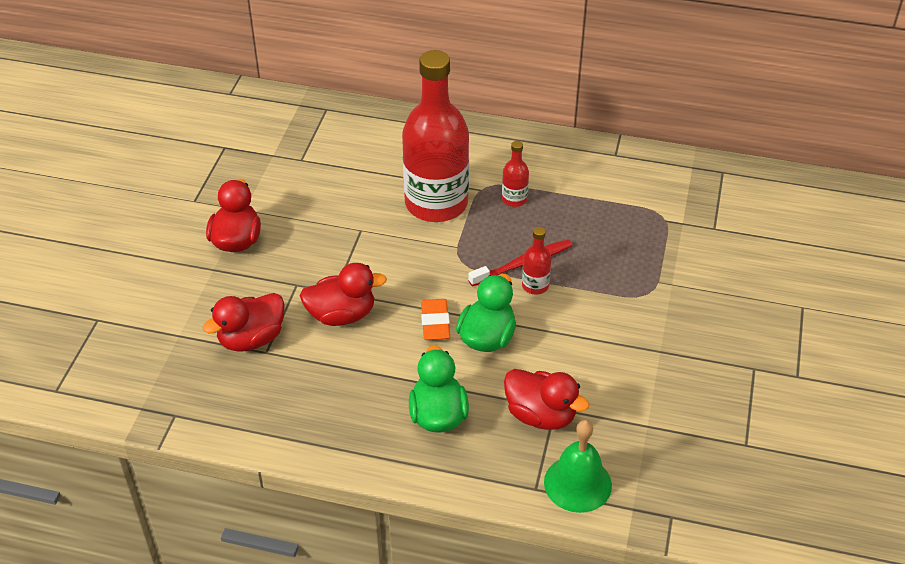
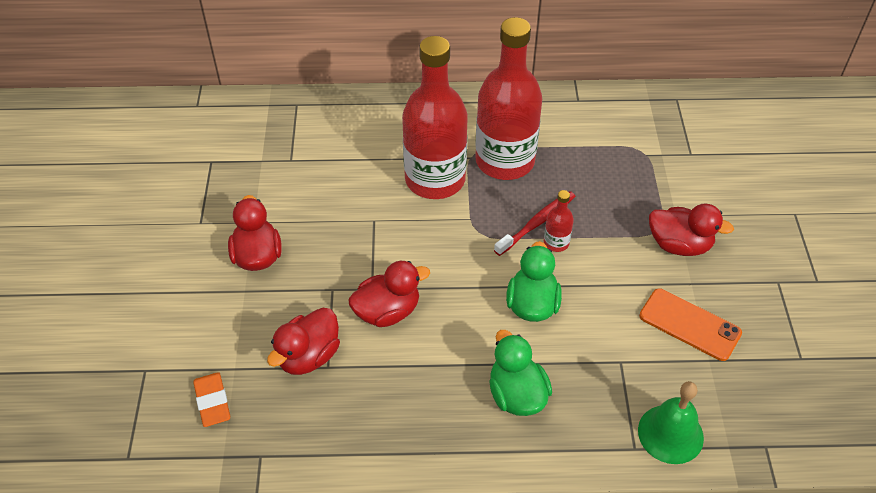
camera: 15 degrees left, 5 degrees up
orange eraser [421,299,450,340] -> orange eraser moved to [193,372,230,427]
red bottle [502,141,529,207] -> red bottle [475,17,542,180], size x2.46
red duck [504,369,589,430] -> red duck moved to [649,204,734,256]
none -> orange phone [639,288,742,361]

